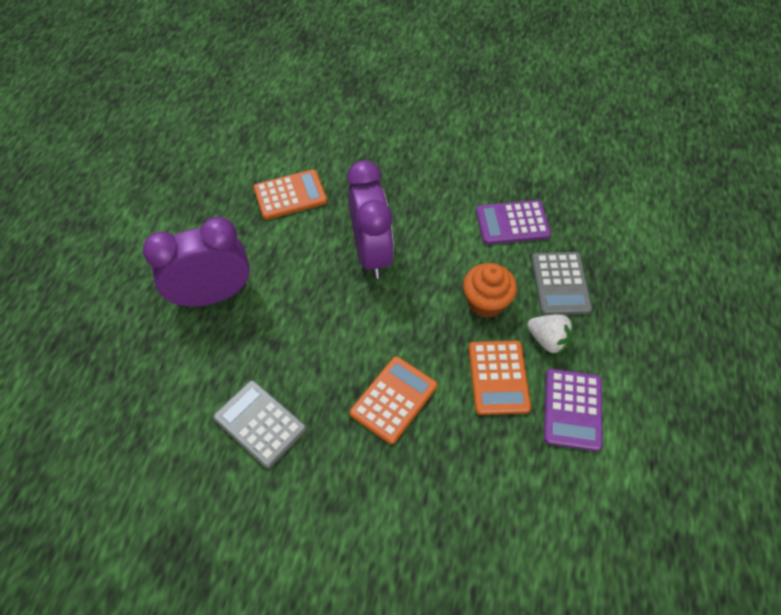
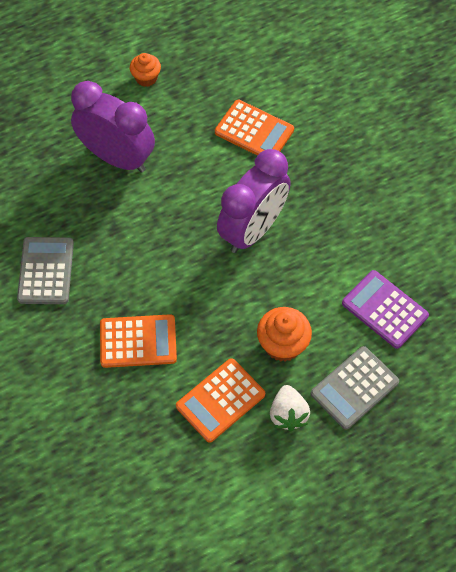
camera: 50 degrees right, 5 degrees up
purple calculator [544,369,603,451] -> none
none -> orange cupcake [130,53,161,87]

